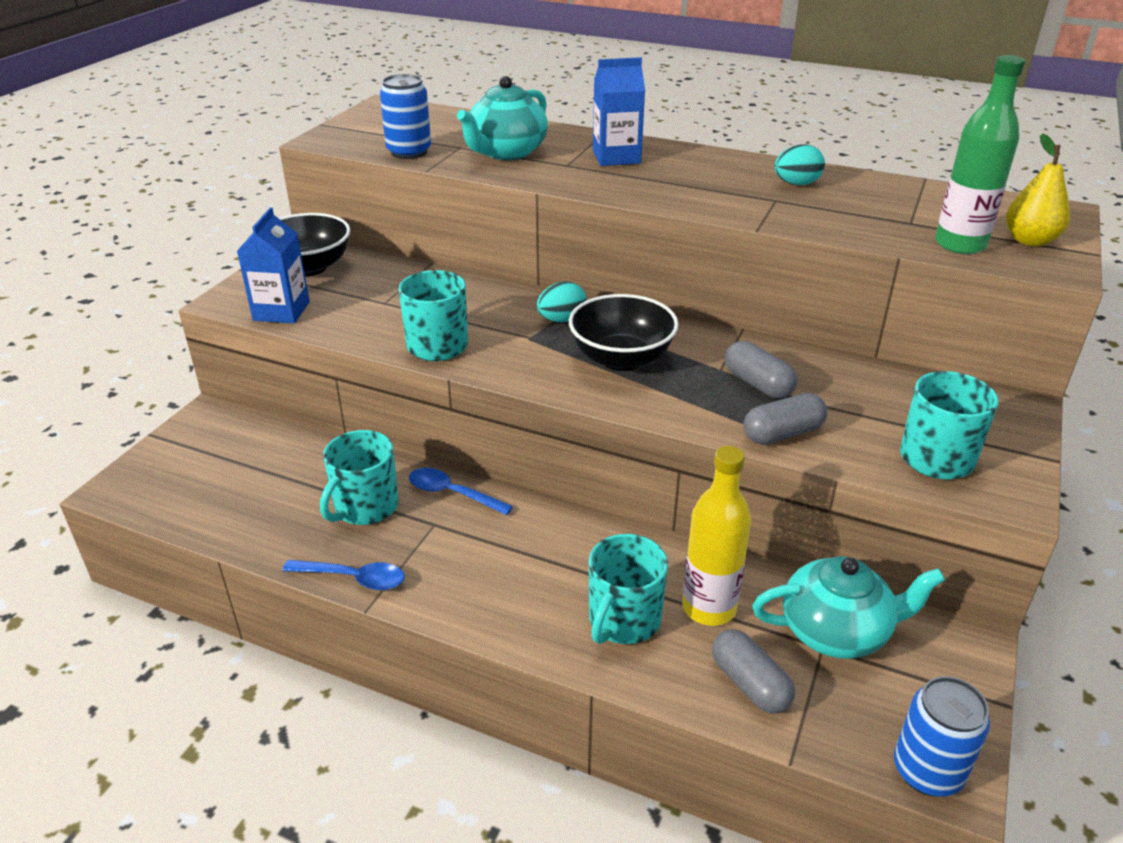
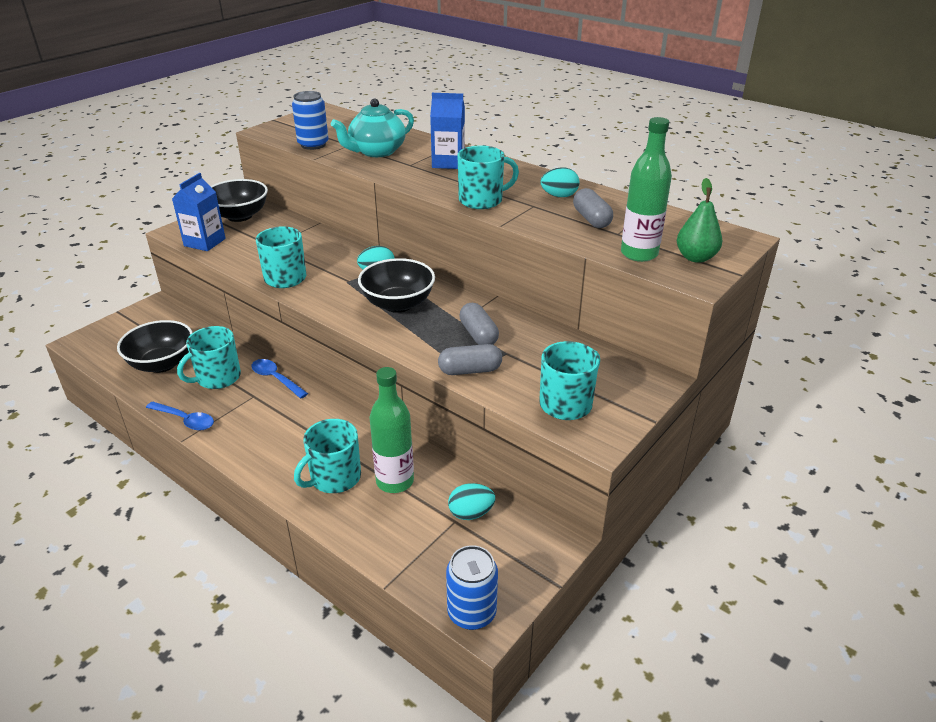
camera: 15 degrees right, 0 degrees up
yellow bottle [682,446,751,626] -> green bottle [369,367,414,493]
grey capsule [712,629,795,714] -> grey capsule moved to [573,188,613,228]
turquoise teapot [752,556,945,659] -> turquoise egg [448,483,495,520]
yellow pear [1006,134,1070,246] -> green pear [677,178,722,263]
none -> black bowl [117,320,193,373]
none -> turquoise mug [458,146,519,209]

